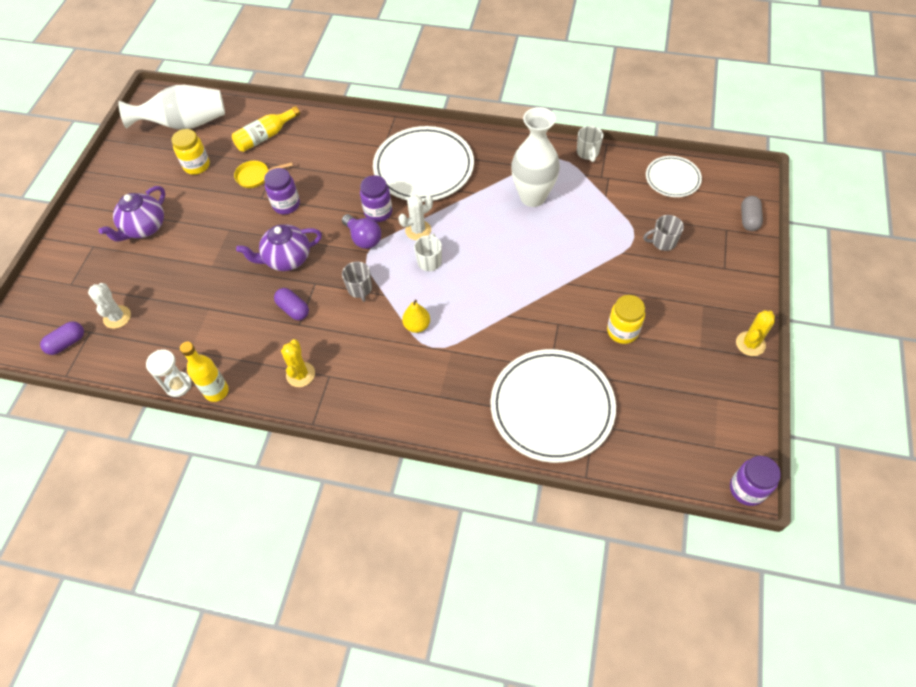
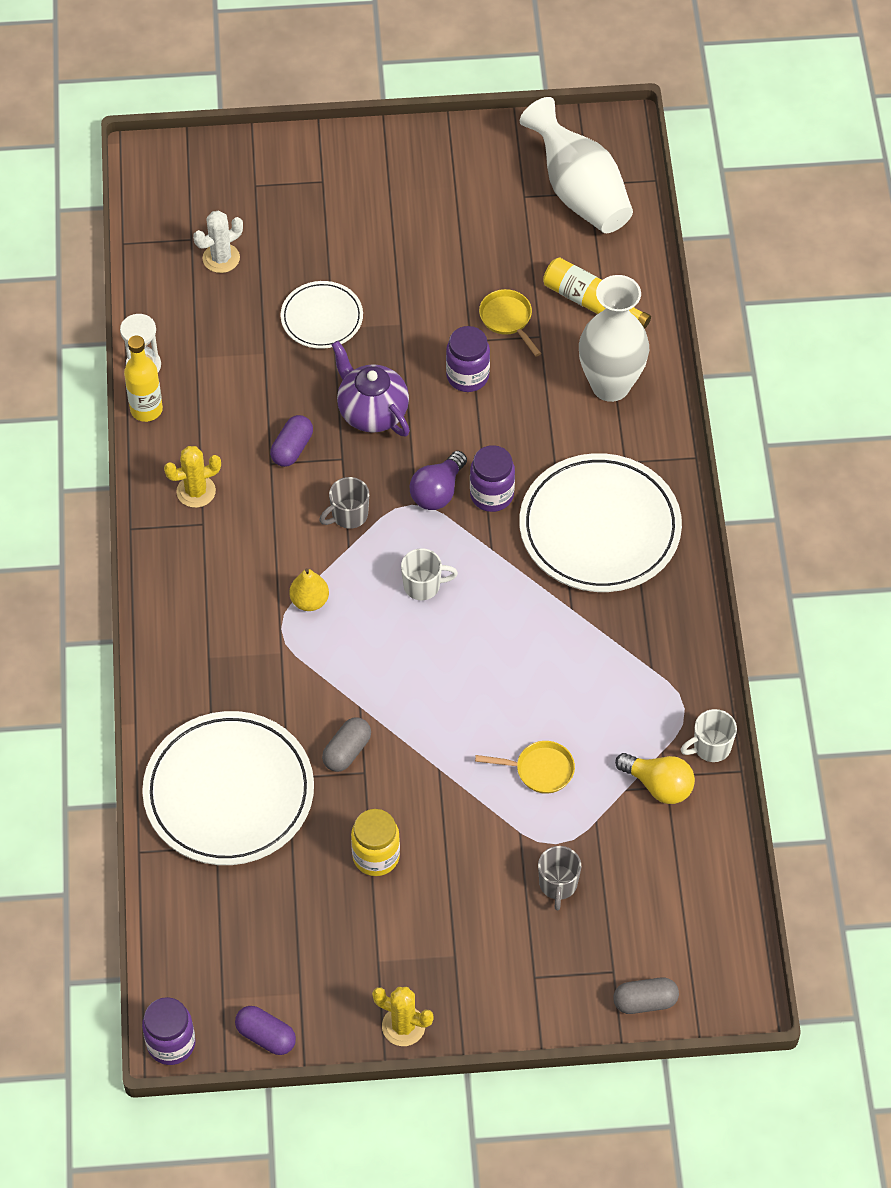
camera: 70 degrees right, 0 degrees up
purple capsule [40,321,84,355] -> purple capsule moved to [235,1006,296,1055]
purple teapot [98,186,165,241] -> none
yellow jar [172,129,210,175] -> none
white cactus [399,195,433,240] -> none
white vase [511,107,560,207] -> white vase moved to [579,275,649,402]
grey mug [643,215,684,251] -> grey mug turned 150 degrees counterclockwise [538,846,581,910]
white plate [646,156,702,197] -> white plate moved to [280,281,363,349]
none -> grey capsule [322,717,371,772]
none -> yellow pan [475,741,575,794]
none -> yellow light bulb [615,753,695,804]

